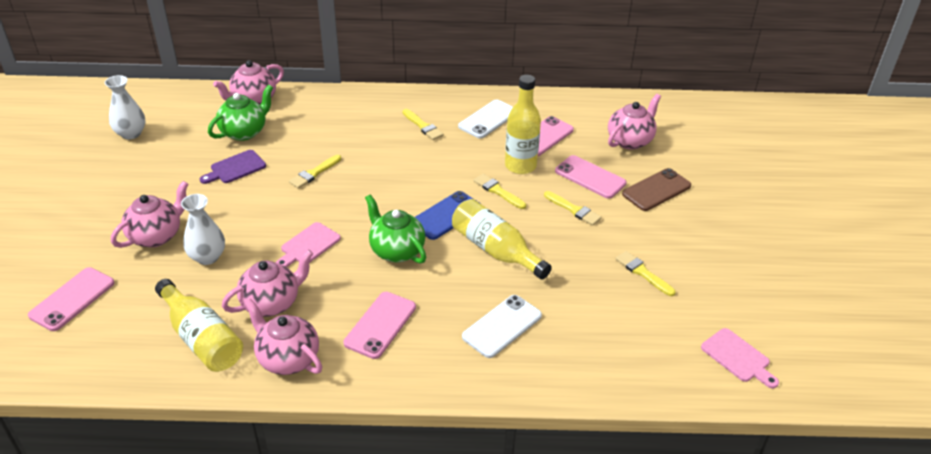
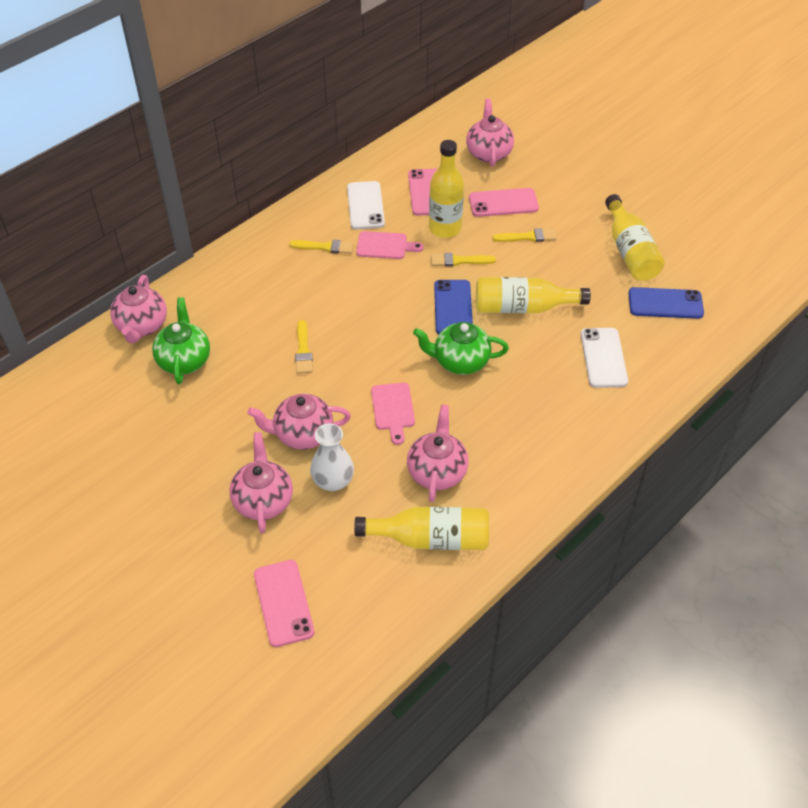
camera: 45 degrees left, 10 degrees up
white vase [105,75,145,139] -> none
purple cutting board [200,150,266,184] -> none
pink teapot [245,299,322,375] -> pink teapot moved to [247,394,351,450]
pink phone [344,292,416,359] -> none
yellow brush [616,251,676,296] -> yellow bottle [605,194,665,281]
brown phone [622,168,691,211] -> none
pink cutting board [701,328,779,388] -> pink cutting board moved to [356,231,424,259]
none -> blue phone [628,287,704,319]

